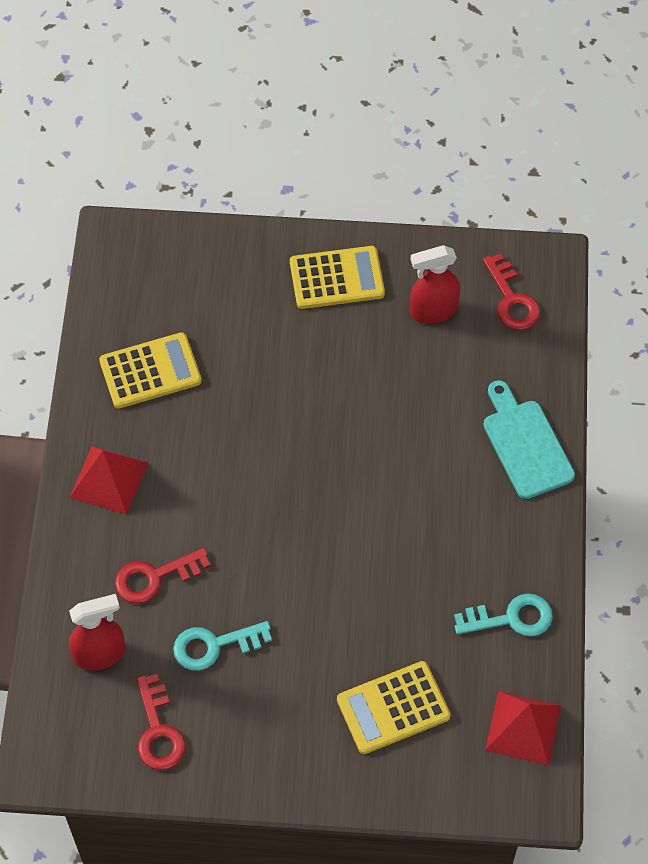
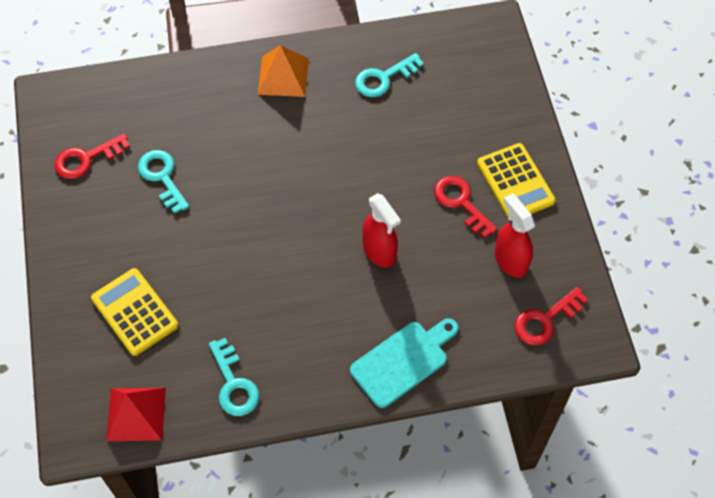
camera: 75 degrees right, 0 degrees up
red spray bottle [69,594,125,671] -> red spray bottle moved to [362,193,401,268]
red pyramid [70,446,148,515] -> orange pyramid [258,45,309,97]
yellow calculator [99,332,202,409] -> turquoise key [355,53,424,97]
red key [115,548,211,604] -> red key moved to [434,176,498,238]

